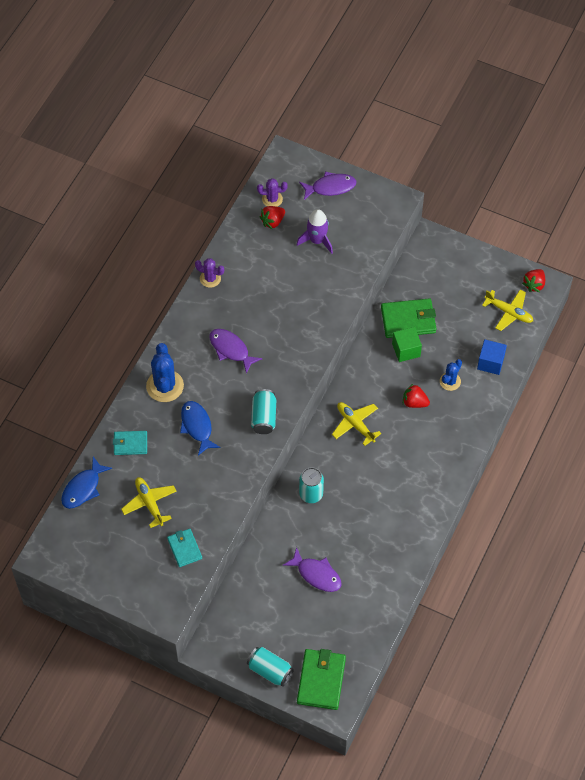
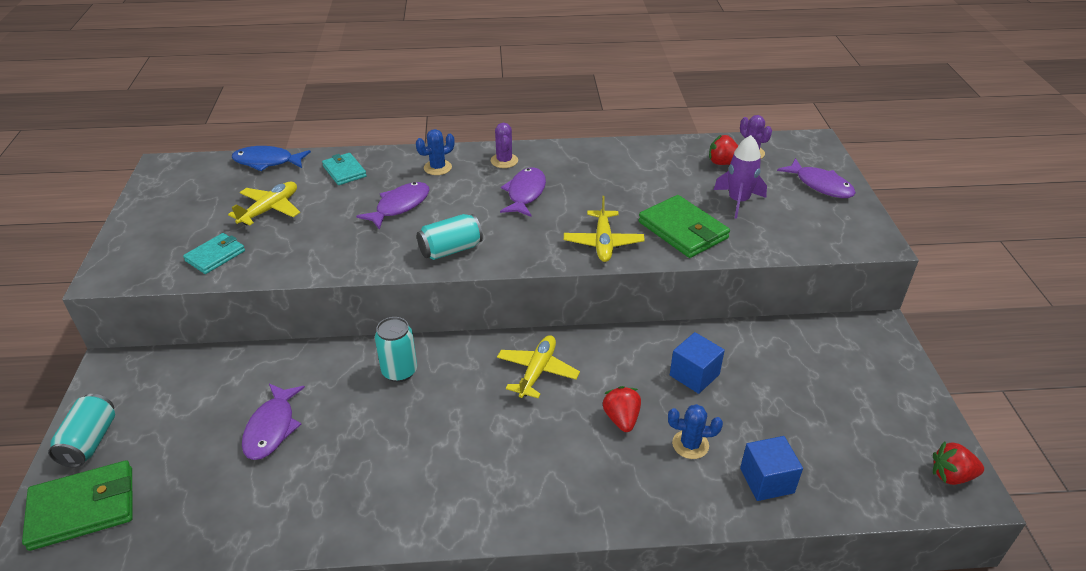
camera: 60 degrees right, 20 degrees down
blue cactus [146,343,184,402] -> blue cactus [416,129,455,175], size x0.59
blue fish [180,401,220,455] -> purple fish [356,182,430,230]
purple cactus [195,258,224,288] -> purple cactus moved to [491,123,518,168]
green wallet [381,298,436,338] -> green wallet moved to [638,195,730,258]
green cube [392,327,422,362] -> blue cube [670,332,725,394]
yellow plane [482,290,533,331] -> yellow plane moved to [564,196,645,262]

